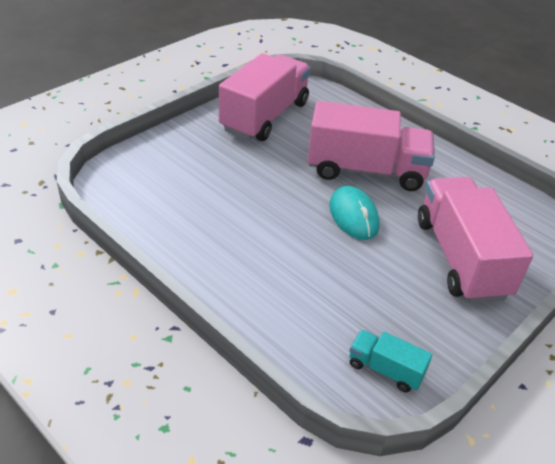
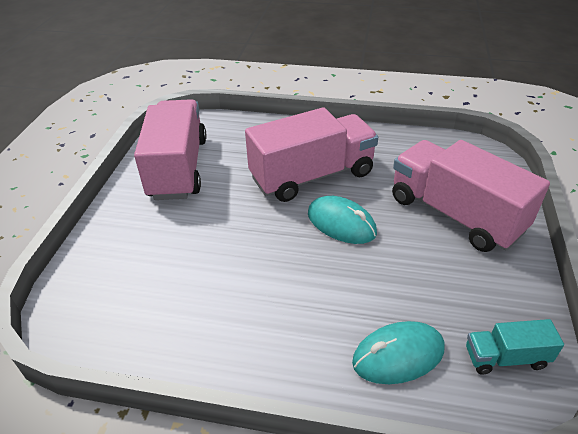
camera: 30 degrees left, 0 degrees up
none -> turquoise mouse [352,321,445,384]

